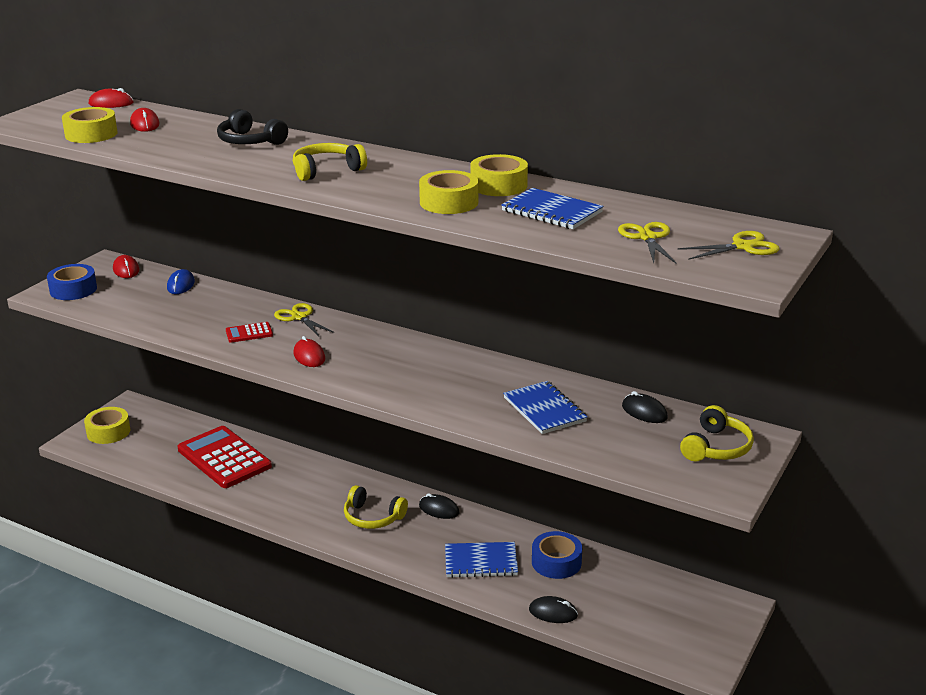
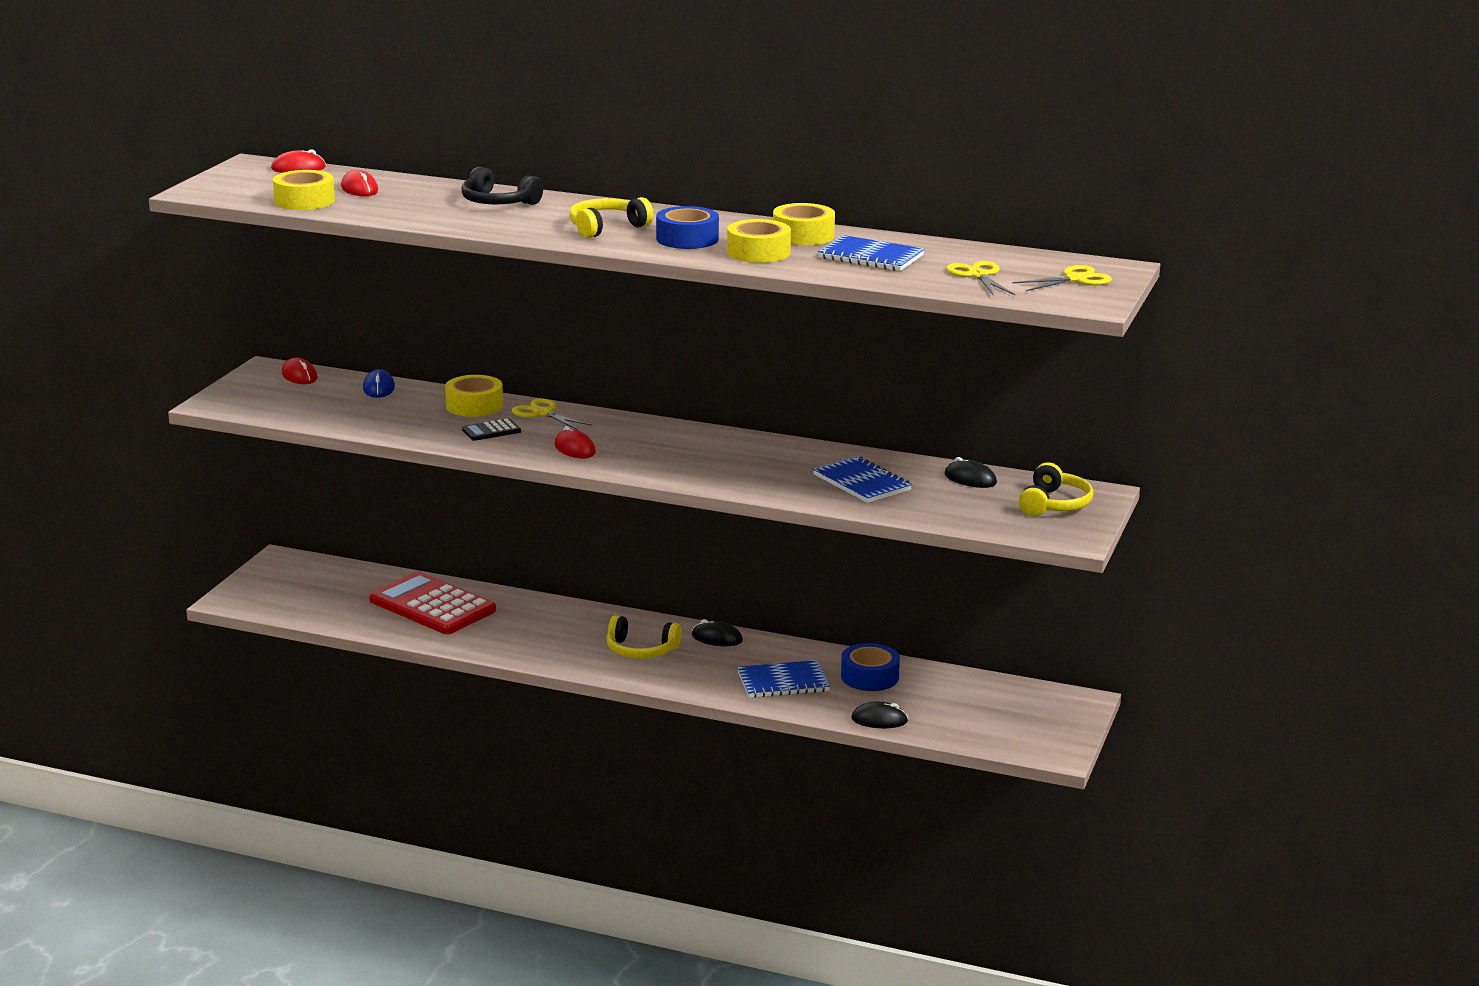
camera: 10 degrees left, 5 degrees down
blue tape [47,264,97,300] -> blue tape moved to [656,206,719,249]
yellow tape [84,407,130,444] -> yellow tape moved to [445,375,503,417]
red calculator [226,322,273,343] -> black calculator [462,418,521,441]

